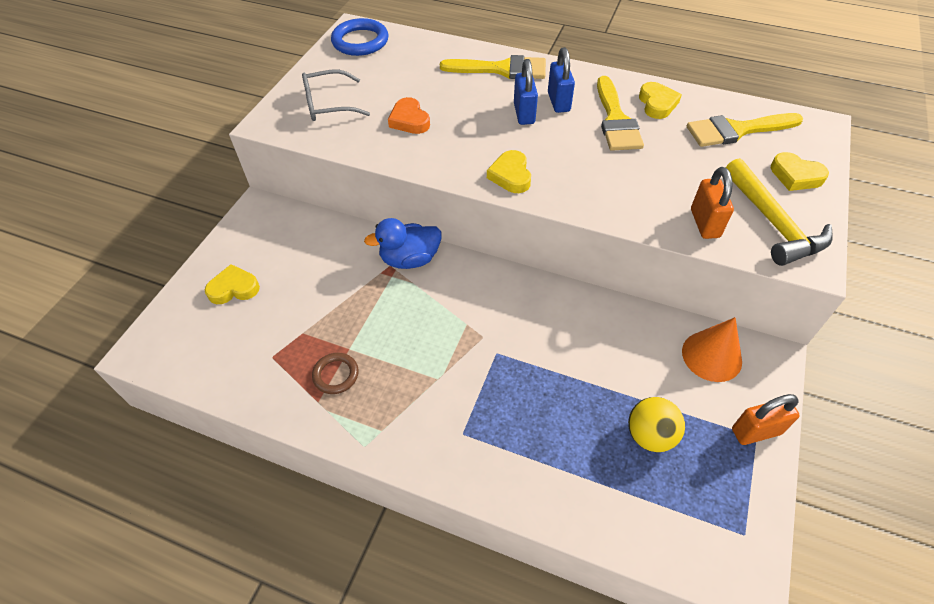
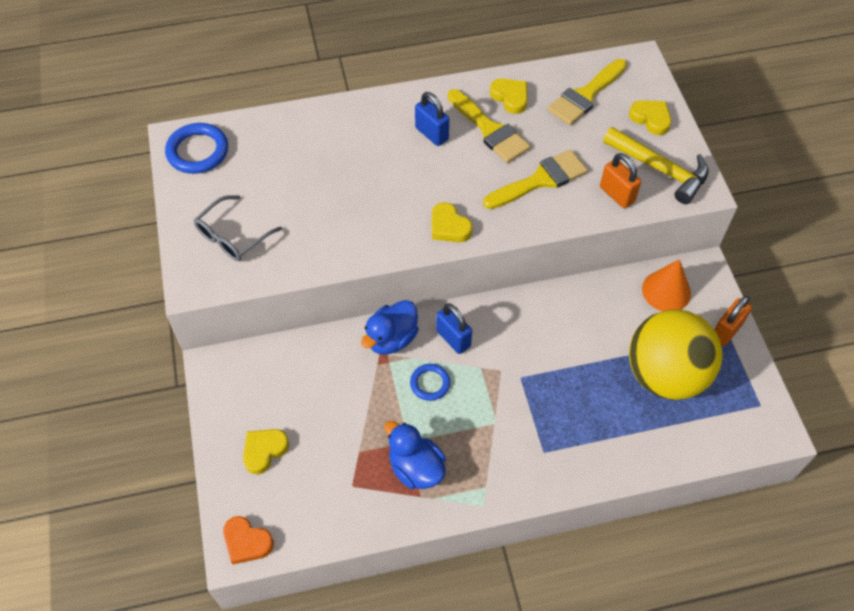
camera: 35 degrees left, 5 degrees up
brown ring [312,353,359,394] -> blue duck [384,421,446,489]
orange heart [388,97,430,134] -> orange heart moved to [223,516,274,565]
yellow brush [440,55,546,79] -> yellow brush moved to [483,150,588,209]
blue padlock [514,59,538,125] -> blue padlock moved to [436,303,472,354]
yellow ball [628,397,685,452] -> yellow ball [629,309,723,400], size x2.05
yellow heart [771,152,829,191] -> yellow heart turned 135 degrees counterclockwise [629,100,671,135]
none -> blue ring [410,364,450,401]

